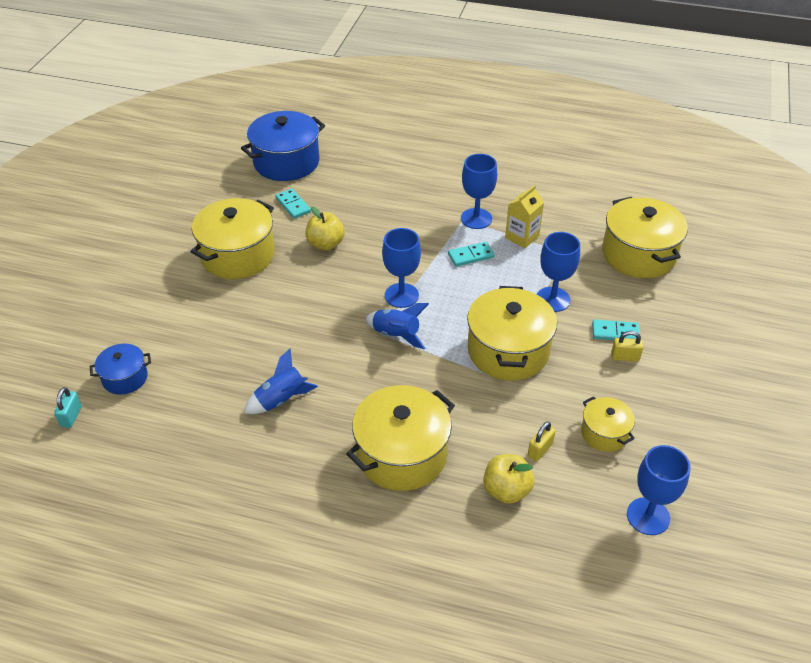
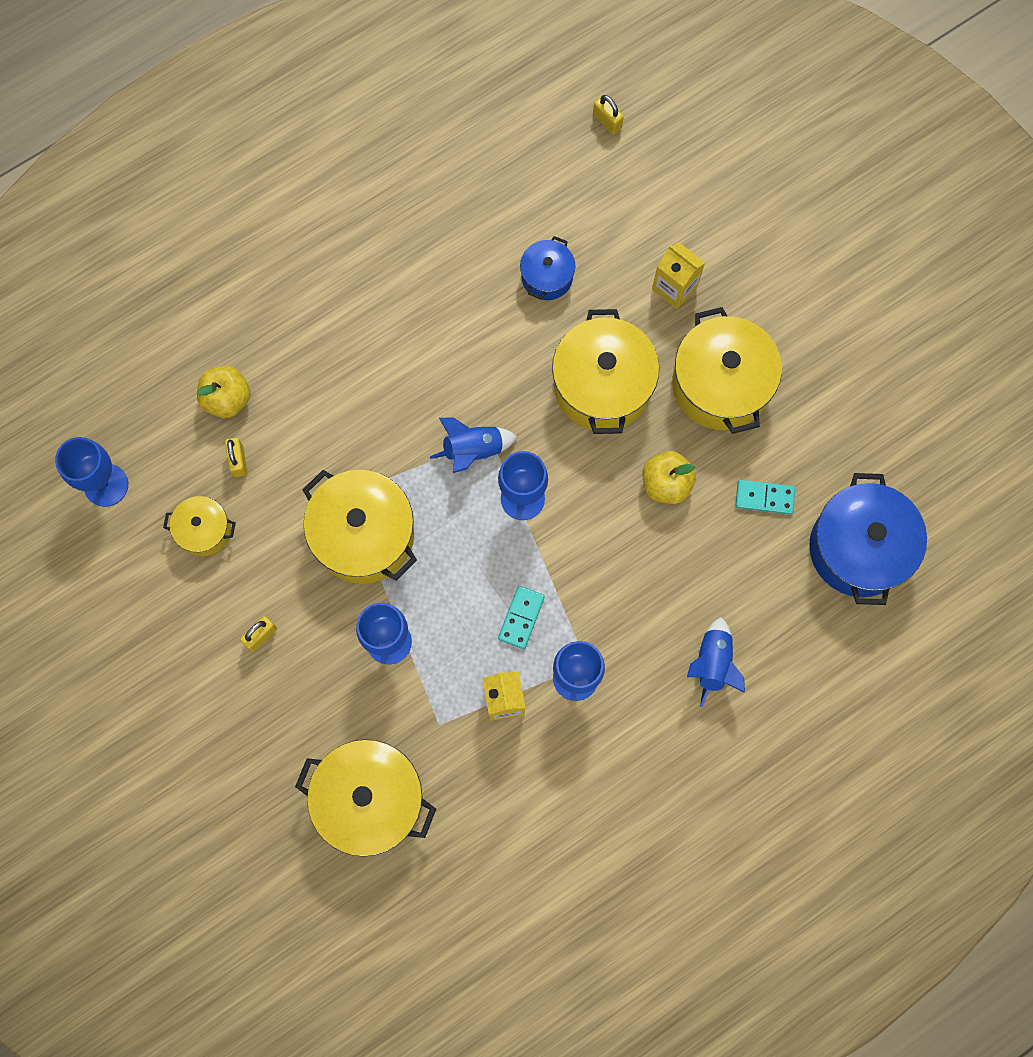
camera: 130 degrees right, 30 degrees up
turquoise padlock [54,387,82,428] -> yellow padlock [593,95,624,134]
blue pot [90,344,151,395] -> blue pot moved to [520,236,575,300]
blue rocket [244,349,318,414] -> blue rocket moved to [687,617,745,707]
yellow pot [346,385,455,491] -> yellow pot moved to [552,309,659,434]
turquoise domino [592,319,640,340] -> none
none -> yellow carton [652,242,705,309]

